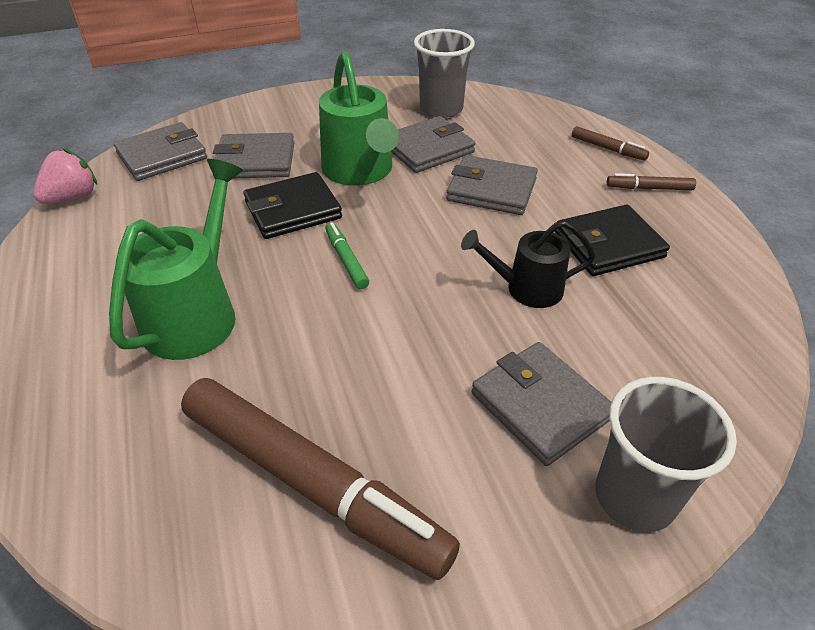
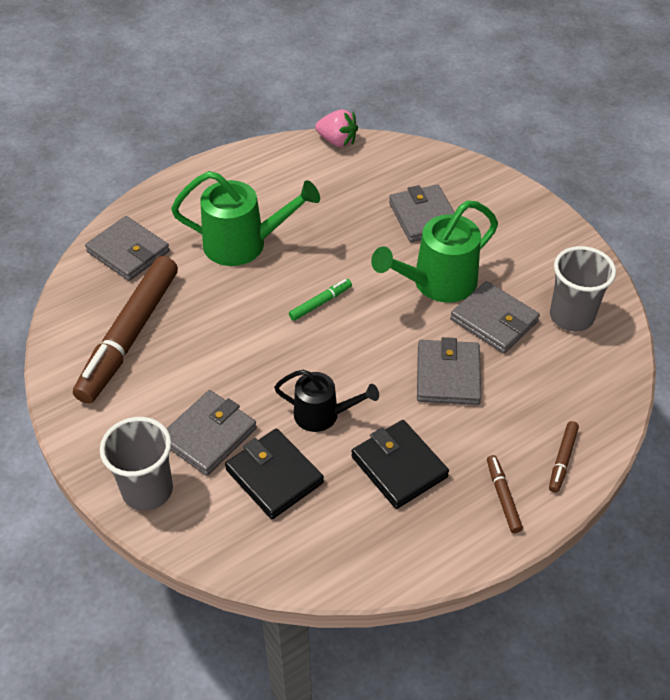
camera: 75 degrees right, 5 degrees up
grey wallet [114,122,207,181] -> grey wallet moved to [85,216,170,281]
black wallet [243,172,342,239] -> black wallet moved to [225,429,324,519]
black watering can [461,220,596,308] -> black watering can turned 120 degrees clockwise [274,369,379,432]

